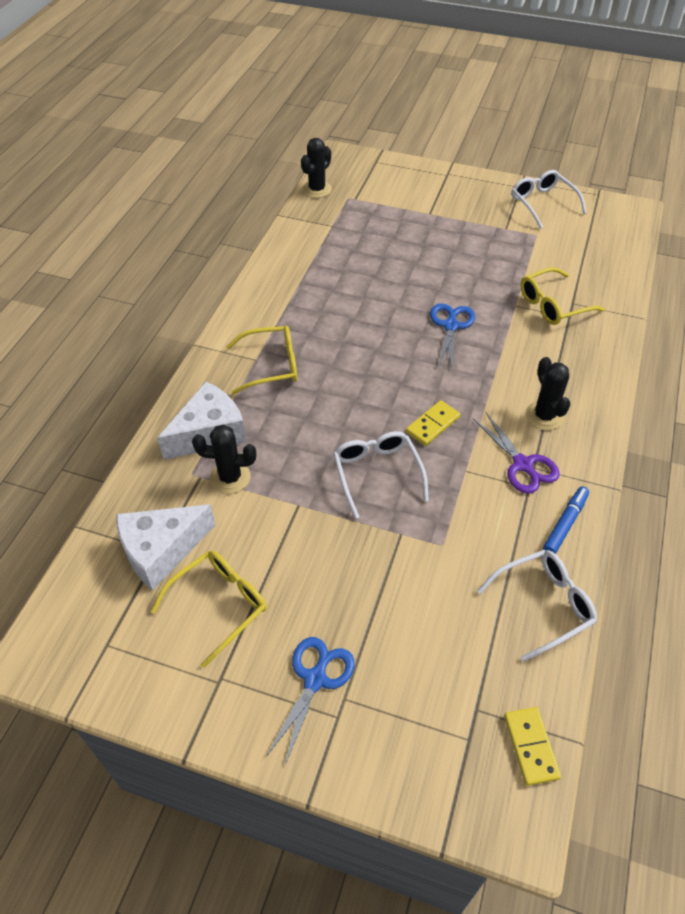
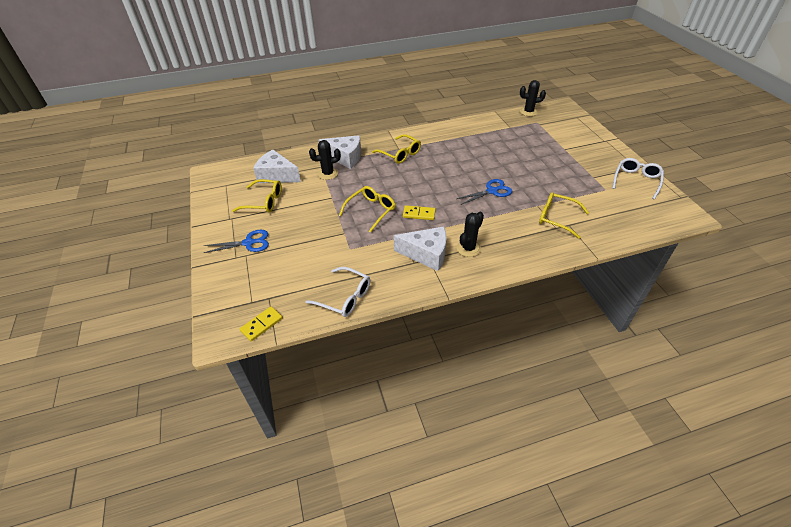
camera: 55 degrees right, 5 degrees down
black cactus [192,425,256,494] -> black cactus turned 75 degrees counterclockwise [309,140,341,180]
white glasses [333,431,429,519] -> yellow glasses [339,186,396,233]
purple scissors [473,412,560,494] -> white cheese [394,227,447,271]
blue marker [543,486,589,554] -> none

